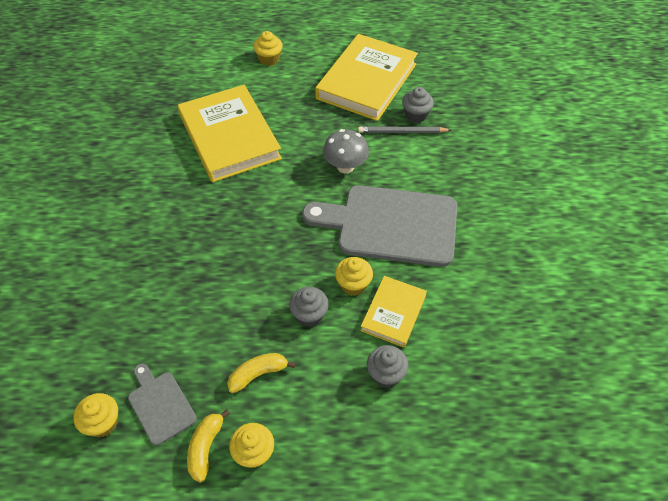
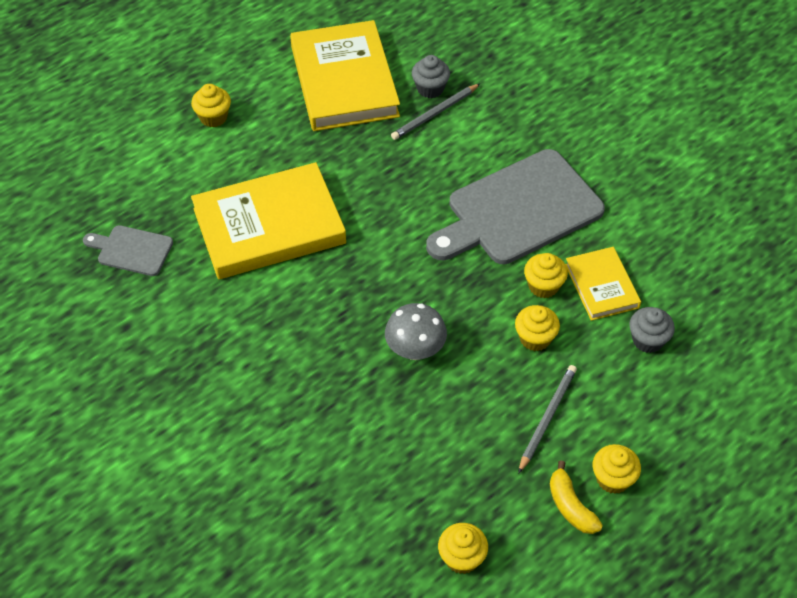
camera: 40 degrees left, 0 degrees up
grey cutting board [128,364,197,446] -> grey cutting board moved to [83,225,173,276]
yellow book [178,85,282,182] -> yellow book turned 45 degrees counterclockwise [191,162,346,279]
yellow banana [227,353,295,393] -> grey pencil [518,365,577,474]
grey cupcake [289,287,329,327] -> yellow cupcake [515,305,560,351]
grey mushroom [323,129,369,174] -> grey mushroom moved to [385,303,447,360]

